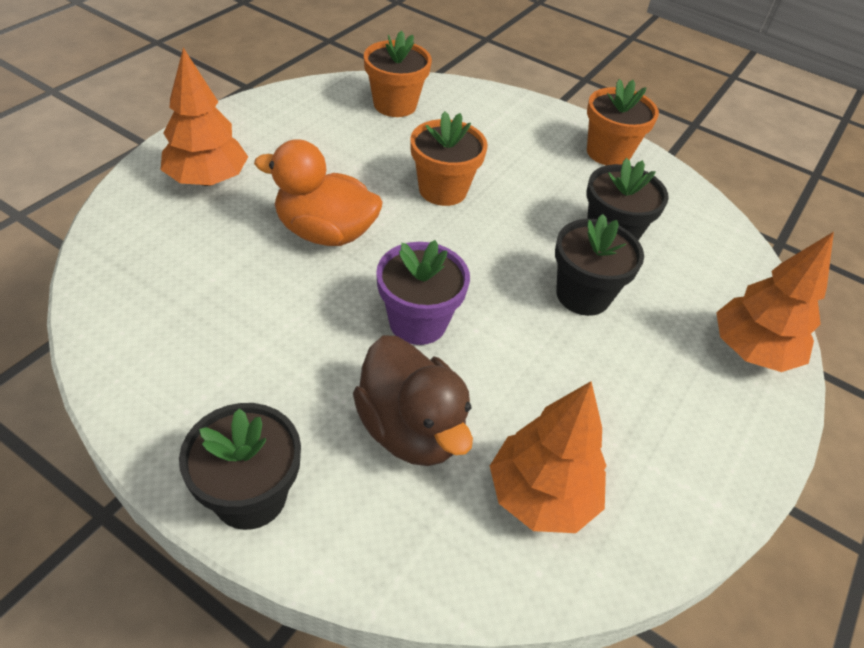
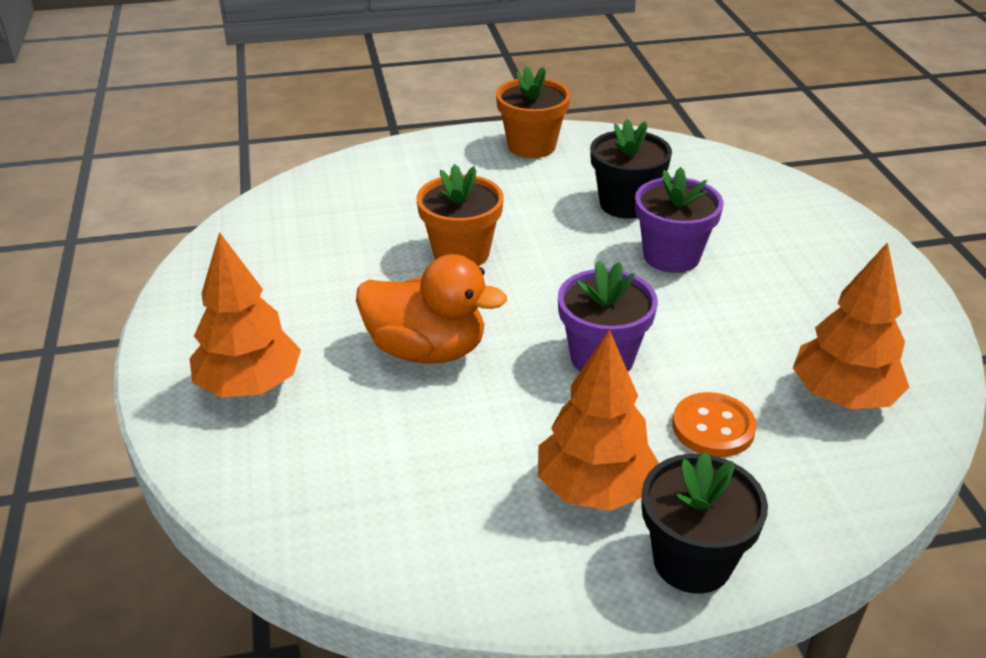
camera: 40 degrees left, 10 degrees down
orange duck [254,139,383,246] -> orange duck turned 135 degrees counterclockwise [356,254,507,364]
brown duck [353,335,473,466] -> orange button [672,392,757,457]
orange flower pot [364,30,432,117] -> none
black flower pot [555,214,644,316] -> purple flower pot [635,167,724,273]
orange tree [716,232,834,372] -> orange tree moved to [538,330,659,511]

